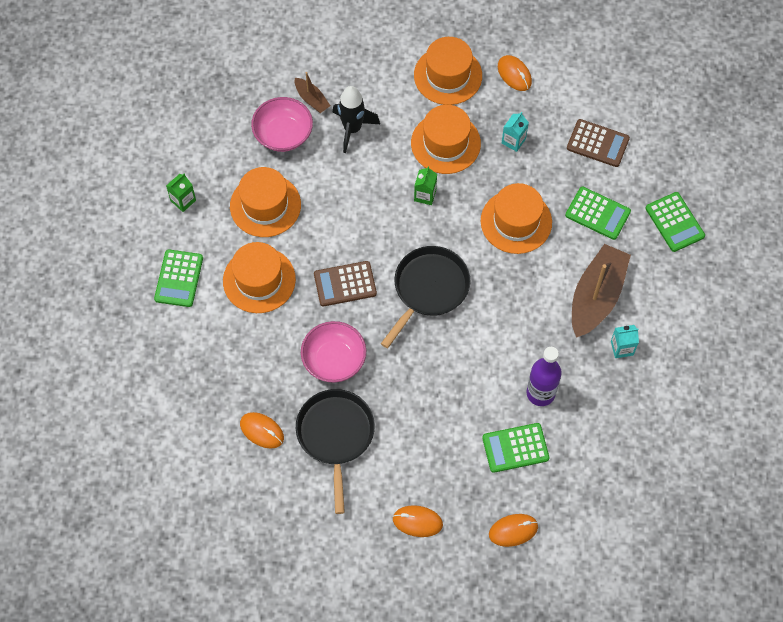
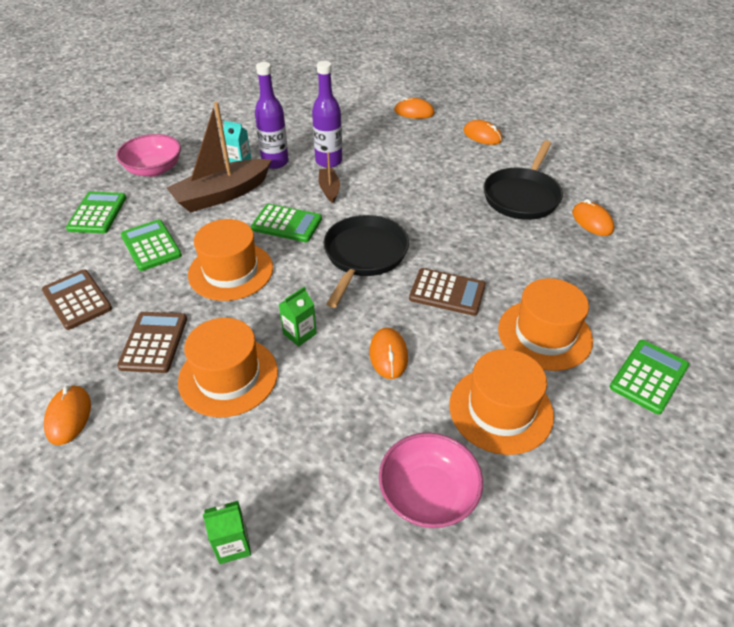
camera: 150 degrees left, 20 degrees down
green carton [166,174,196,212] -> green carton moved to [203,501,251,564]
brown boat [295,72,331,113] -> brown boat moved to [319,152,340,203]
pink bowl [301,321,366,383] -> pink bowl moved to [116,134,181,177]
black rocket [332,86,380,153] -> none
black pan [381,246,470,348] -> black pan turned 135 degrees clockwise [323,215,409,308]
orange hat [414,37,482,105] -> none
green calculator [482,423,549,473] -> green calculator moved to [251,204,322,242]
turquoise carton [502,112,529,152] -> brown calculator [117,312,187,373]
none -> purple bottle [255,62,289,169]
none -> orange mouse [369,328,408,379]

